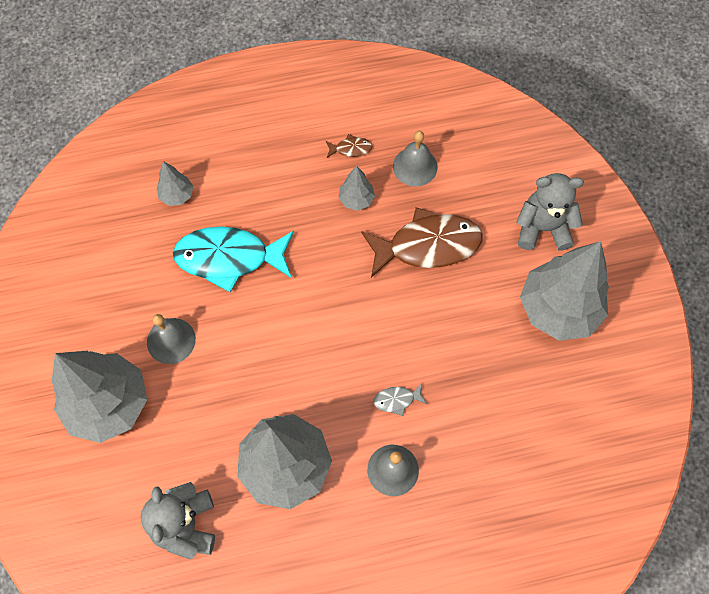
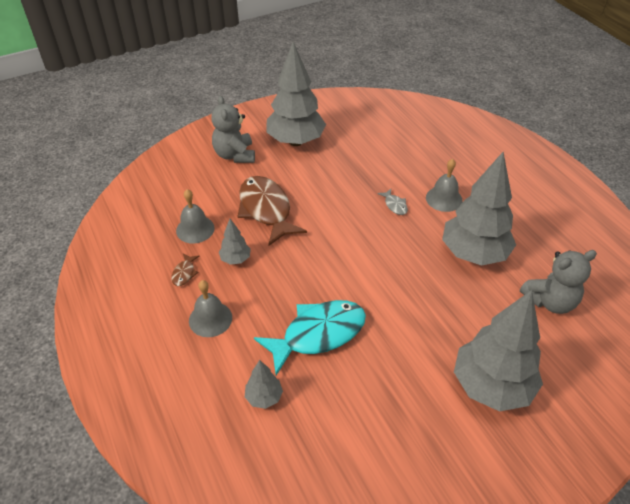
camera: 105 degrees left, 20 degrees down
grey bell [147,314,196,364] -> grey bell moved to [189,280,232,337]
turquoise fish [173,226,294,292] -> turquoise fish turned 105 degrees counterclockwise [254,300,366,375]
brown fish [326,134,372,158] -> brown fish turned 150 degrees counterclockwise [171,253,199,286]

